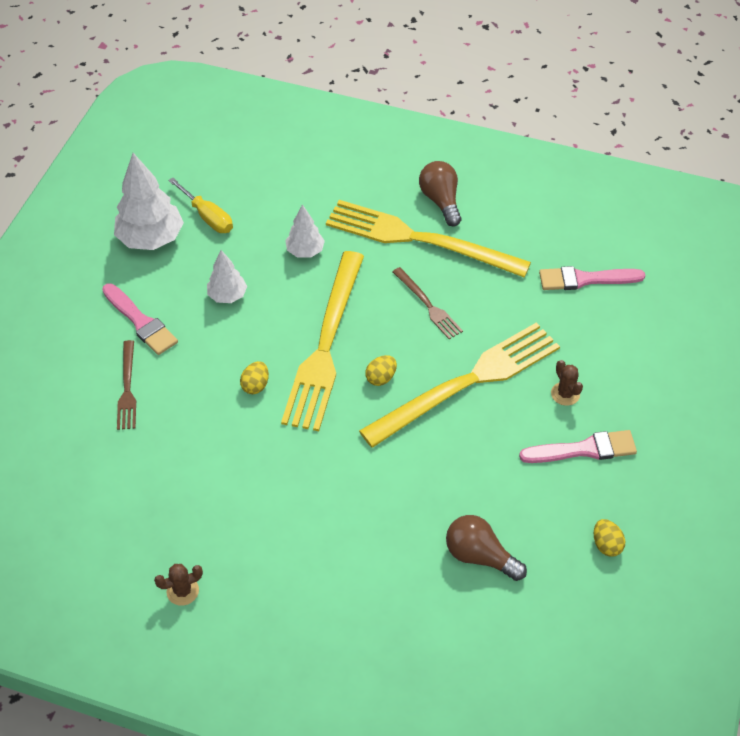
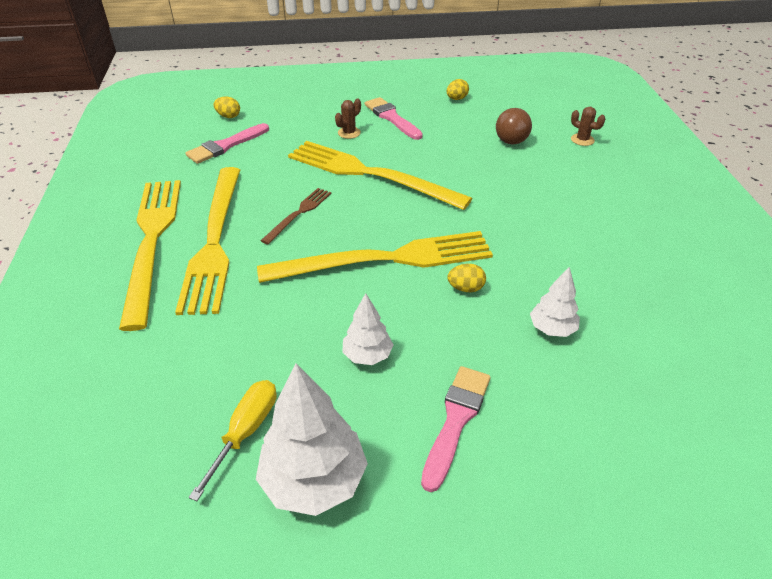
camera: 115 degrees left, 10 degrees down
brown fork [117,340,136,430] -> none
brown cactus [154,564,203,606] -> brown cactus moved to [571,107,605,146]
white tree [285,204,325,258] -> white tree moved to [530,267,580,337]
yellow egg [365,355,397,386] -> yellow egg moved to [214,97,240,118]
brown light bulb [419,161,461,227] -> yellow fork [119,180,181,331]
pink brush [539,266,645,290] -> pink brush turned 75 degrees clockwise [185,123,269,164]

